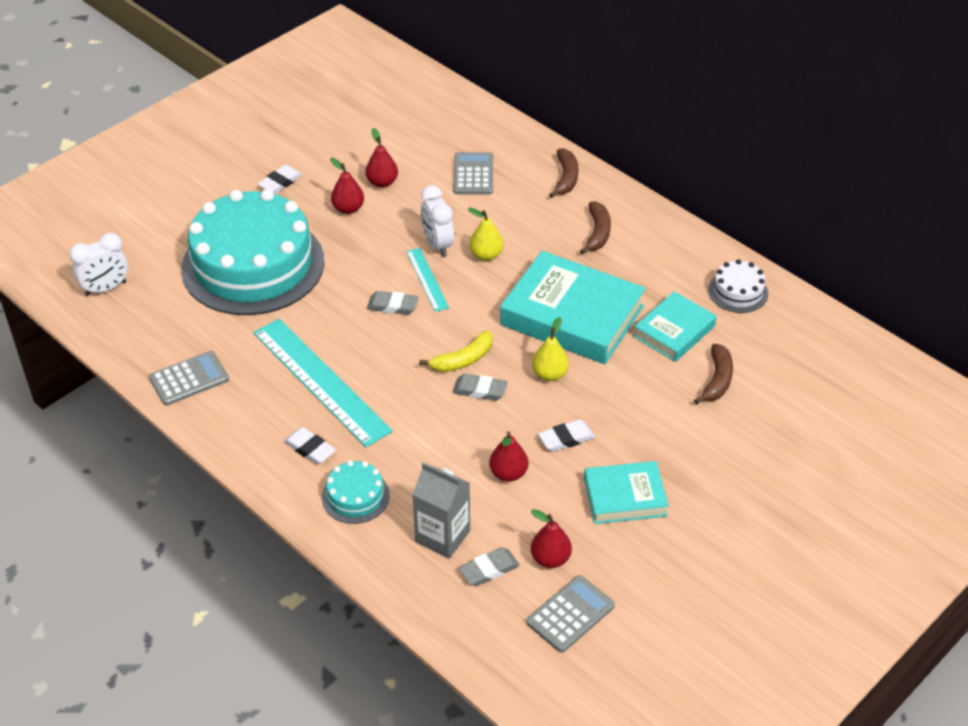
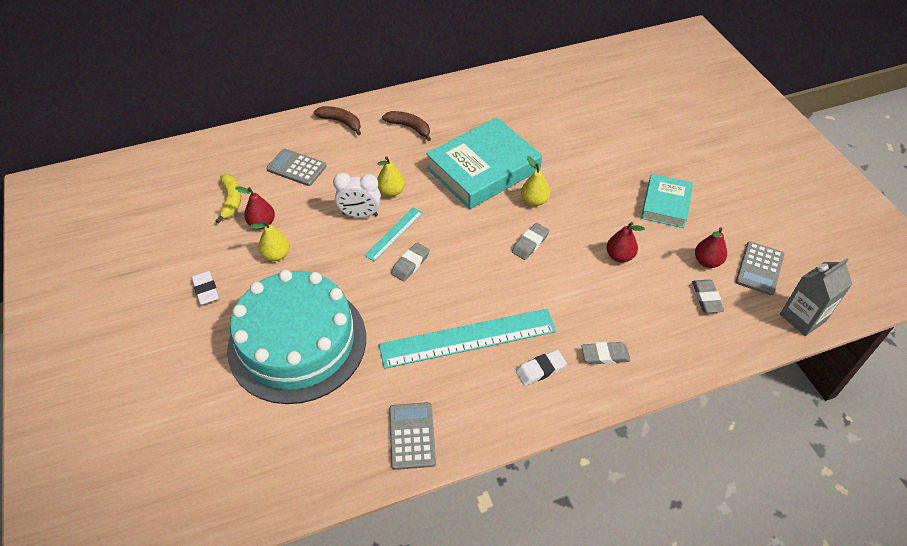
camera: 65 degrees left, 5 degrees up
white clock [69,233,128,296] -> none
turquoise cake [322,460,390,524] -> grey eraser [581,342,631,365]
red pear [330,158,364,214] -> yellow pear [250,220,290,261]
turquoise ruler [406,248,449,312] -> turquoise ruler turned 60 degrees counterclockwise [364,207,423,262]
grey carton [412,462,470,559] -> grey carton moved to [780,258,852,336]
yellow banana [419,330,492,372] -> yellow banana moved to [215,174,241,224]
grey calculator [526,575,615,653] -> grey calculator turned 135 degrees counterclockwise [736,241,785,295]
white eraser [538,420,595,452] -> none
turquoise book [633,291,716,362] -> none
brown banana [694,344,733,404] -> none
white cake [708,259,768,313] -> none

